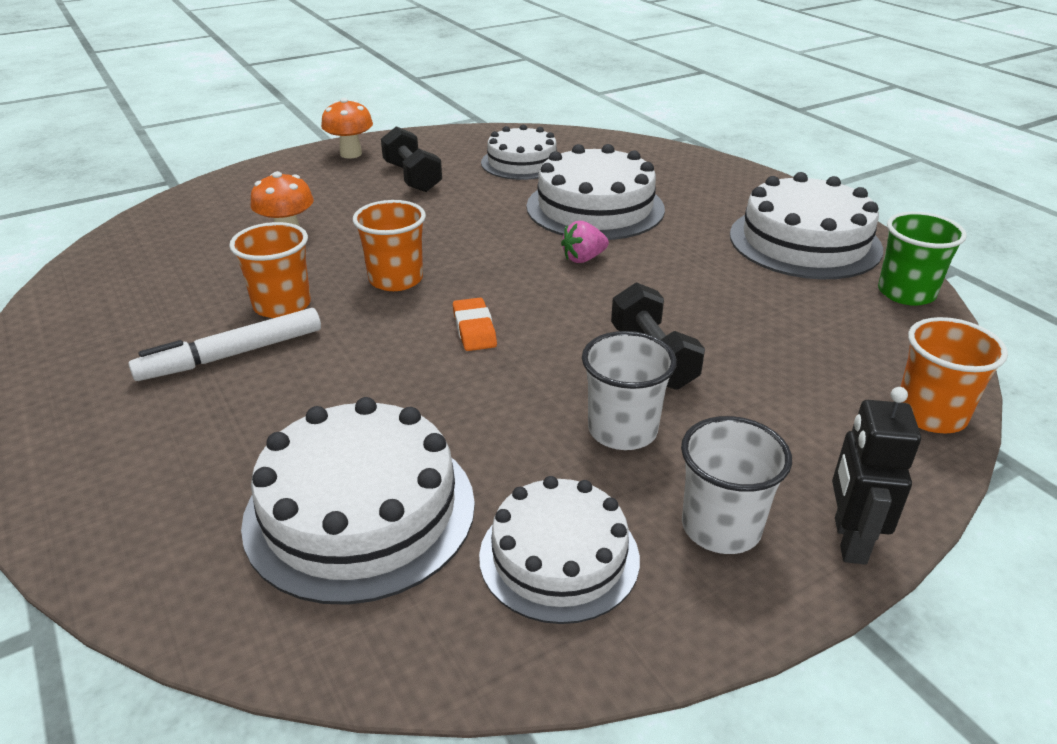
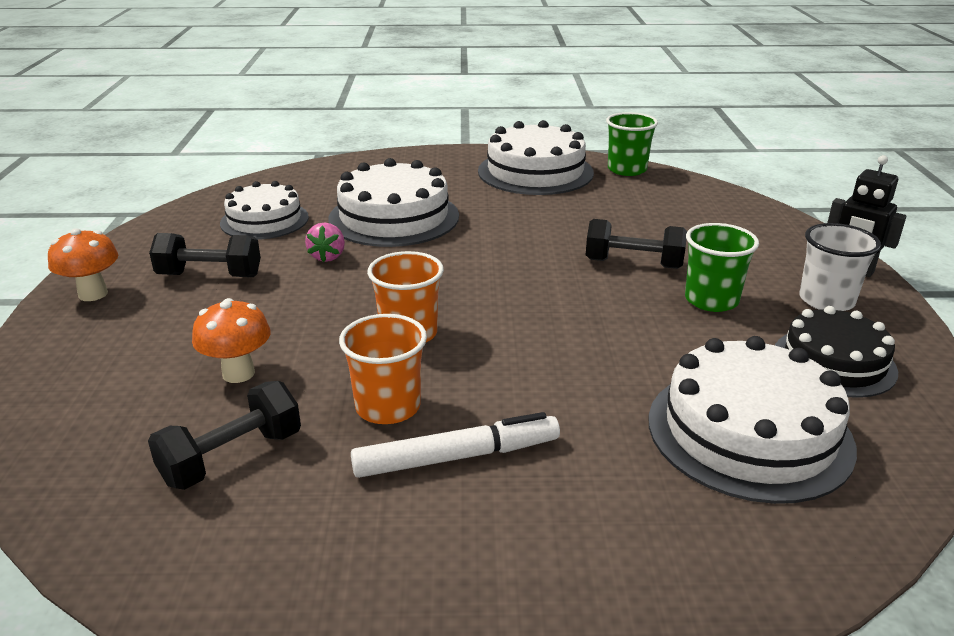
camera: 60 degrees left, 5 degrees down
white marker [128,308,321,381] -> white marker turned 105 degrees counterclockwise [351,412,560,478]
orange eraser [453,298,497,351] -> none
white cake [479,476,640,624] -> black cake [775,306,898,398]
pink strawberry [561,221,609,263] -> pink strawberry moved to [305,223,345,262]
white cup [582,331,677,450] -> green cup [685,223,759,312]
orange cup [900,317,1008,434] -> none
none -> black dumbbell [148,381,301,490]

